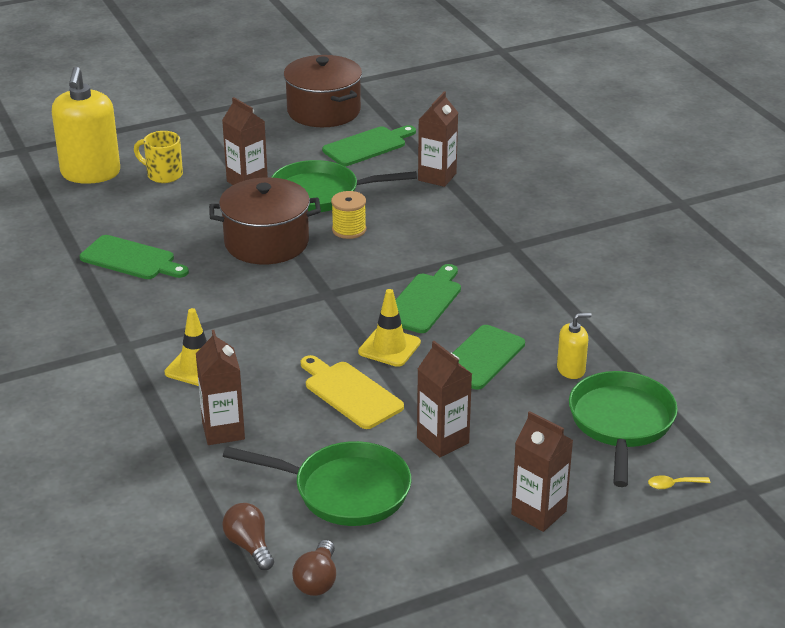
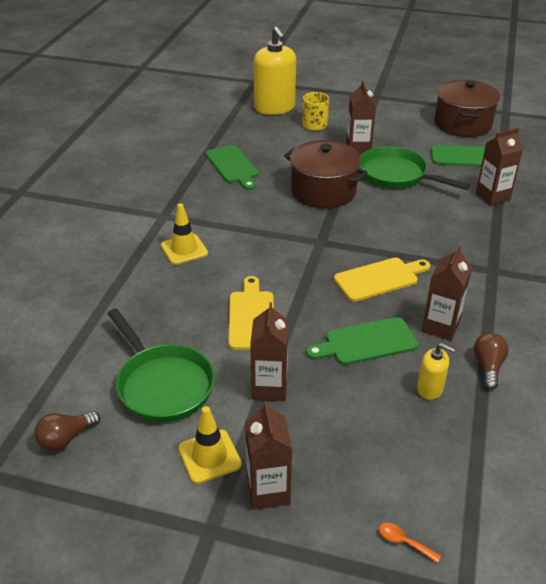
camera: 40 degrees right, 5 degrees up
yellow soap dispenser [52,67,120,184] -> yellow soap dispenser turned 60 degrees counterclockwise [254,26,296,115]
brown carton [196,330,245,445] -> brown carton moved to [422,246,472,341]
brown light bulb [222,503,274,570] -> brown light bulb moved to [474,333,509,390]
yellow spool [331,191,366,239] -> none
yellow traffic cone [358,289,421,367] -> yellow traffic cone moved to [178,406,242,484]
green cutting board [396,264,461,333] -> yellow cutting board [334,258,430,302]
green pan [569,371,678,487] -> none
yellow spoon [648,475,710,489] -> orange spoon [379,523,441,563]

